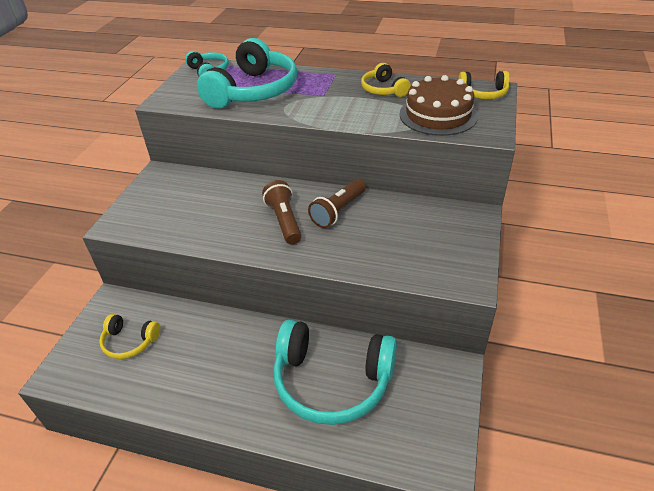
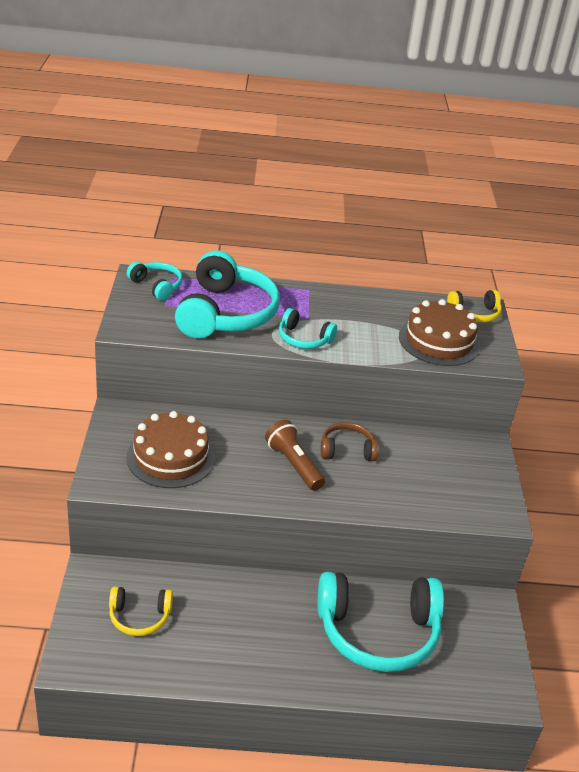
camera: 20 degrees left, 5 degrees down
brown flashlight [308,179,366,228] -> brown headphones [321,422,379,461]
yellow headphones [361,63,411,97] -> none
none -> brown cake [126,411,215,488]
none -> turquoise headphones [279,308,337,349]

